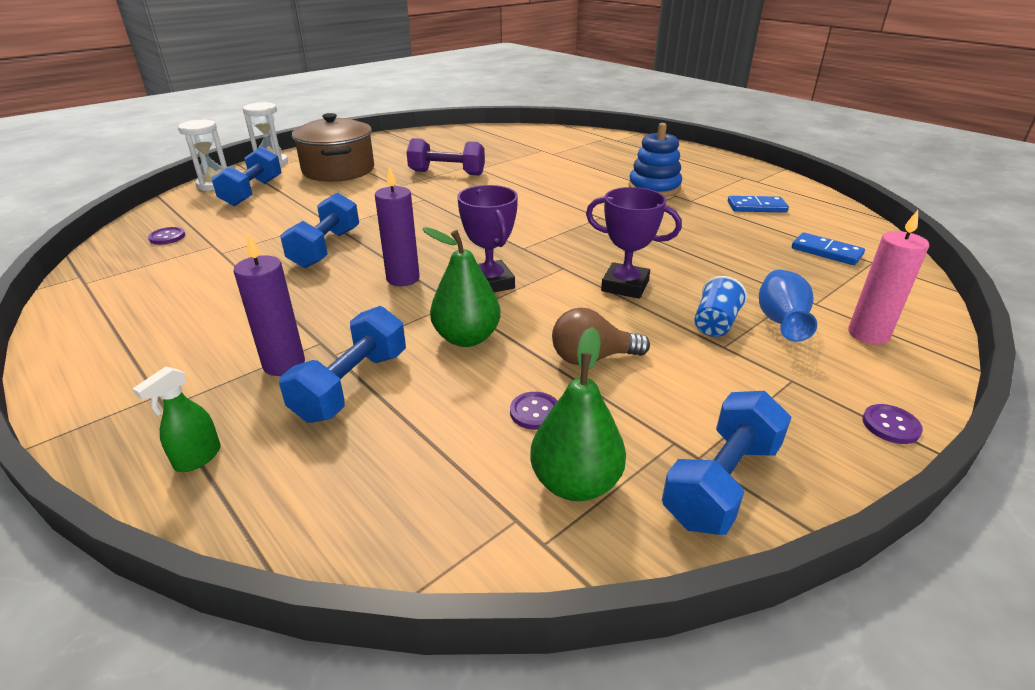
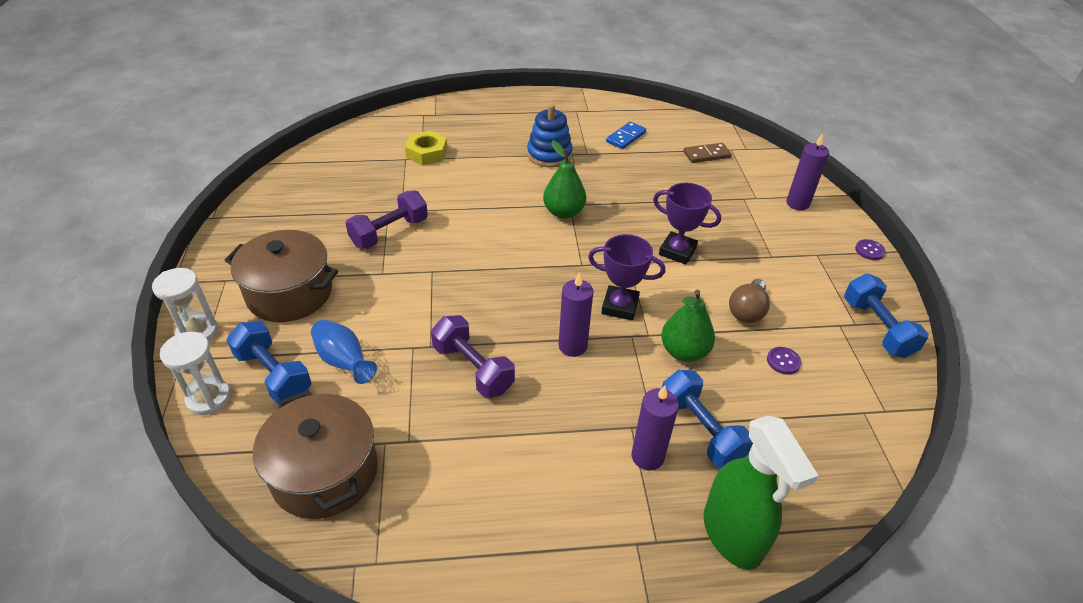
camera: 55 degrees left, 10 degrees up
green spray bottle [132,367,221,472] -> green spray bottle [703,416,819,570], size x2.24
purple button [148,227,185,245] -> brown pot [253,390,378,519]
blue dumbbell [280,192,359,268] -> purple dumbbell [431,315,515,398]
green pear [530,327,626,501] -> green pear moved to [543,140,586,219]
purple trophy [586,187,682,299] -> purple trophy turned 60 degrees clockwise [653,183,721,265]
blue cup [694,276,747,337] -> none
blue vase [759,270,817,342] -> blue vase moved to [311,320,377,384]
blue domino [792,232,865,265] -> brown domino [683,143,732,163]
pink candle [848,210,929,345] -> purple candle [786,133,829,210]
none -> yellow nut [405,131,448,166]

